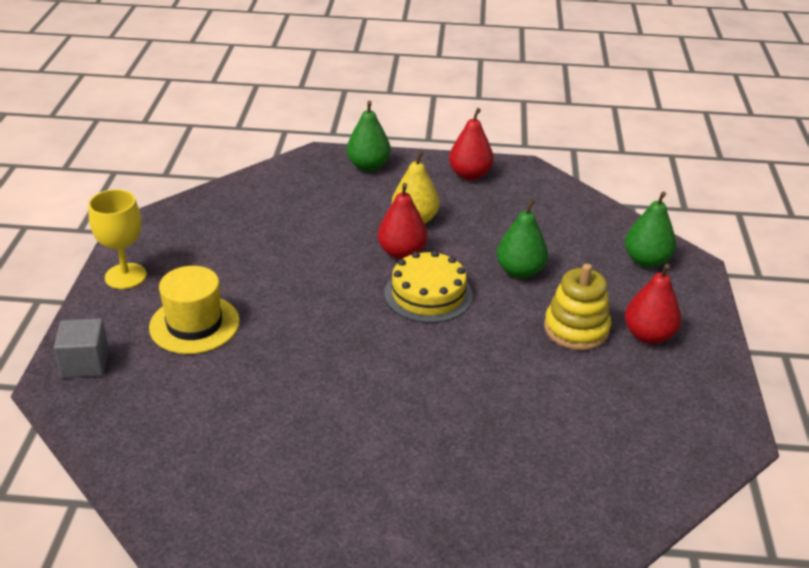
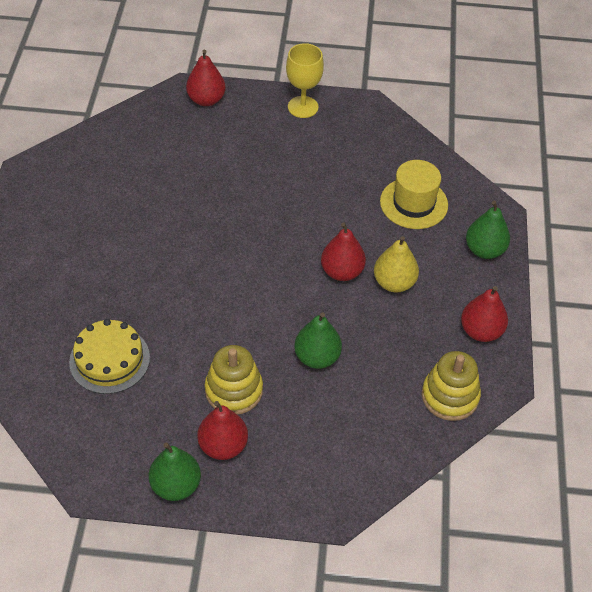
camera: 90 degrees right, 15 degrees up
grey cube [54,318,109,378] -> red pear [186,50,226,106]
yellow hat [149,266,240,354] -> yellow hat moved to [380,160,448,229]
yellow cake [385,251,473,323] -> yellow cake moved to [69,319,150,394]
green pear [625,192,676,268] -> green pear moved to [149,443,201,501]
none -> yellow stacking toy [422,351,481,421]

